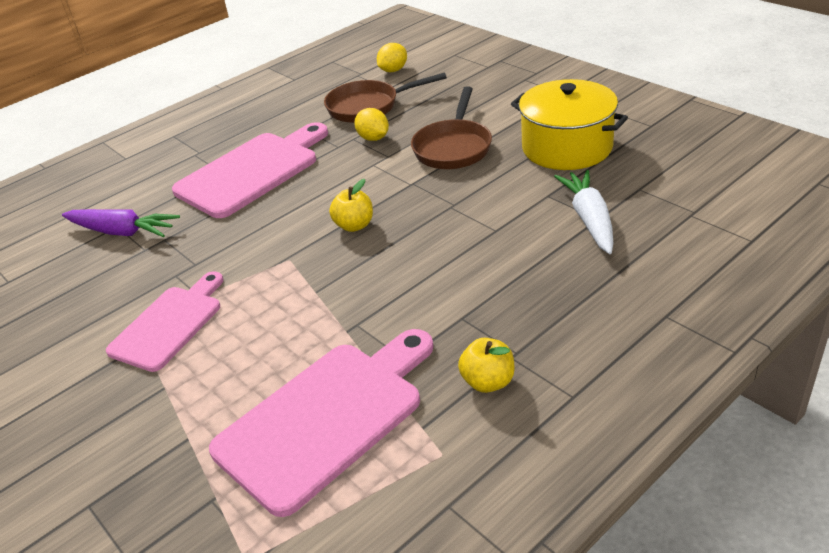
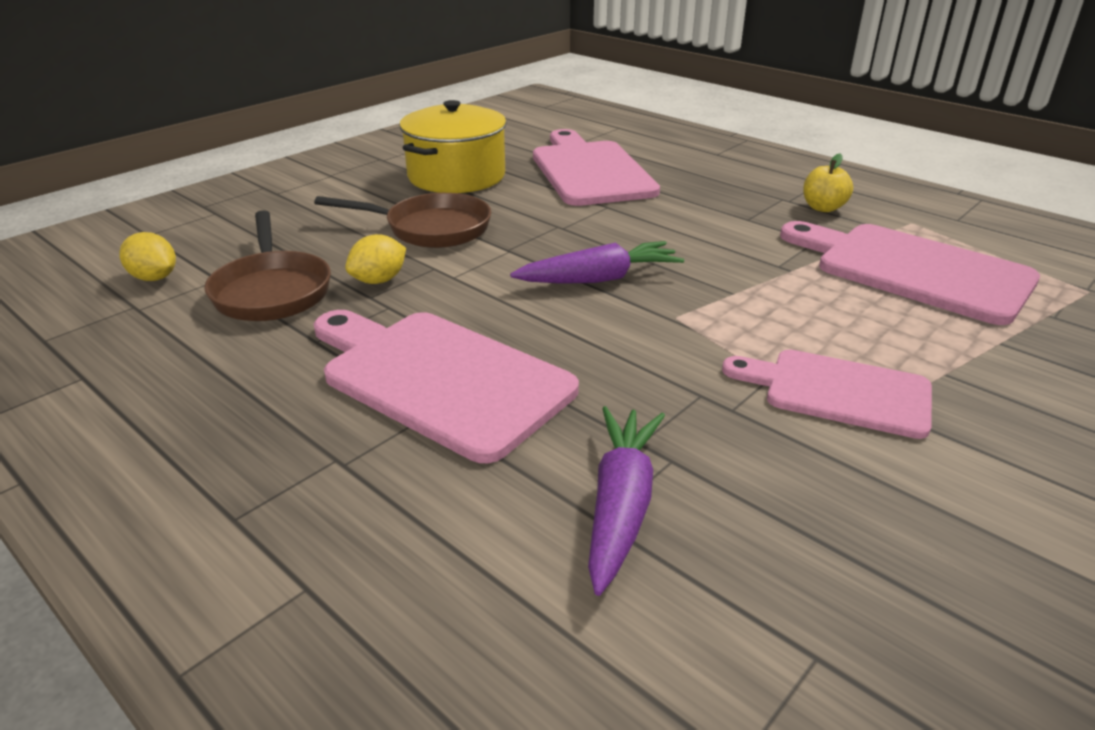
camera: 100 degrees left, 5 degrees down
yellow apple [329,179,373,232] -> purple carrot [510,241,684,284]
white carrot [554,170,613,254] -> pink cutting board [533,129,660,206]

